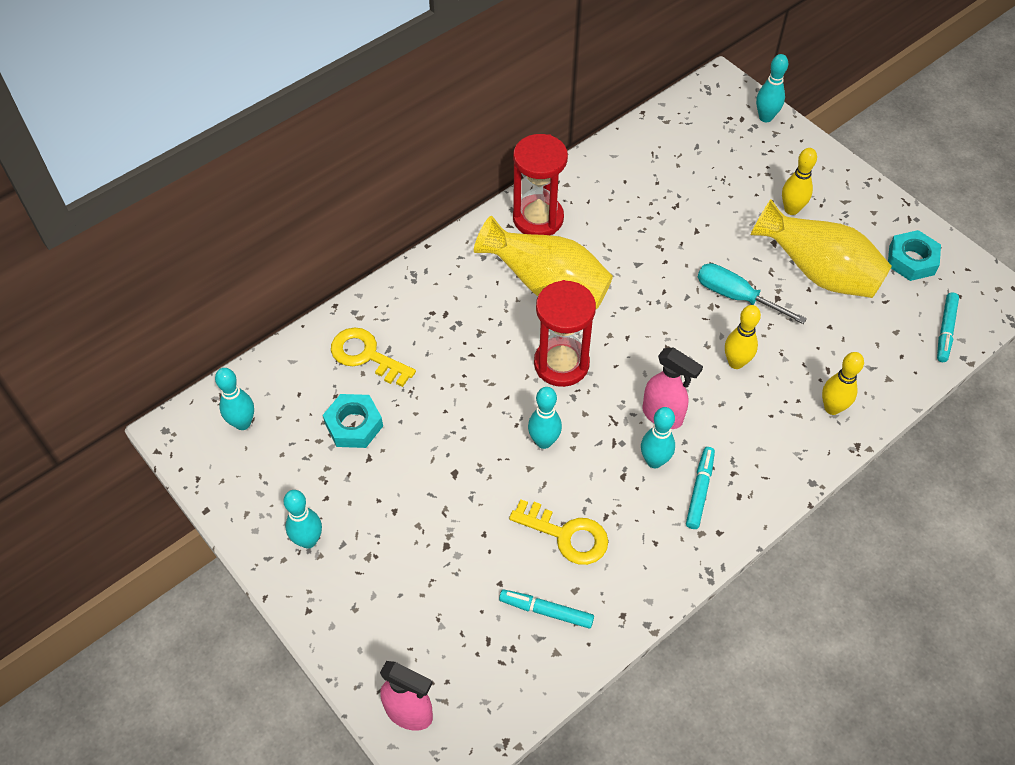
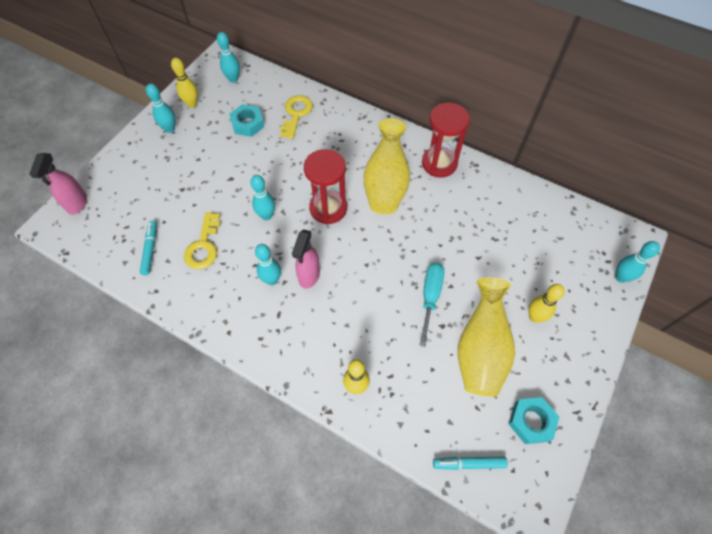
camera: 70 degrees right, 5 degrees up
turquoise marker [686,447,715,529] -> none
yellow bowling pin [725,305,761,369] -> yellow bowling pin moved to [171,58,198,108]

